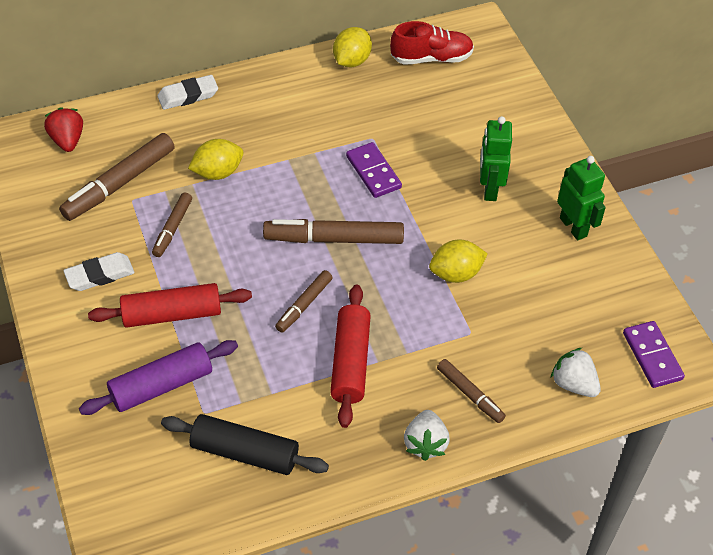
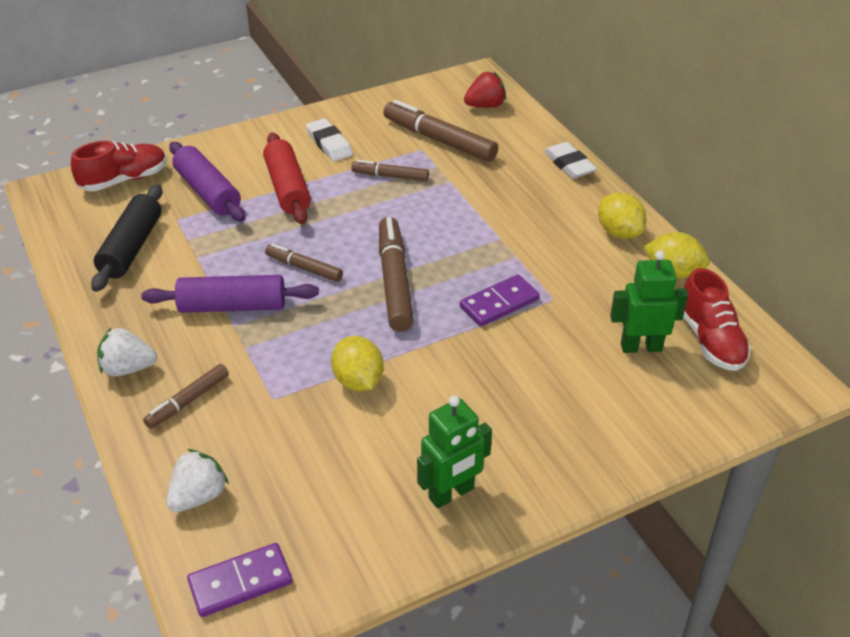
camera: 85 degrees right, 10 degrees down
yellow lemon [188,139,243,180] -> yellow lemon moved to [598,192,646,239]
red rolling pin [330,284,371,428] -> purple rolling pin [141,275,319,313]
green robot [480,116,512,201] -> green robot moved to [610,250,688,353]
none -> red shoe [71,141,167,191]

